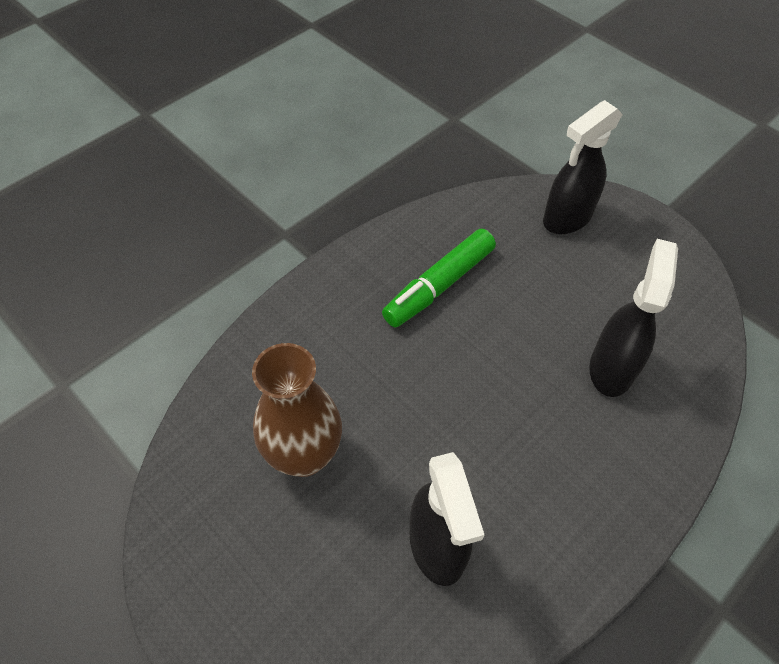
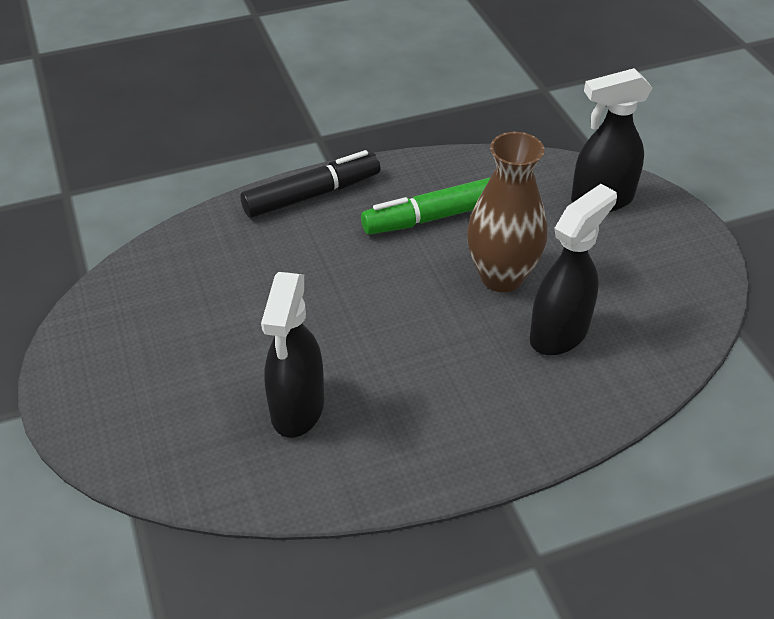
camera: 25 degrees right, 10 degrees down
brown vase [252,343,342,477] -> brown vase moved to [467,132,548,292]
none -> black marker [240,150,381,218]

